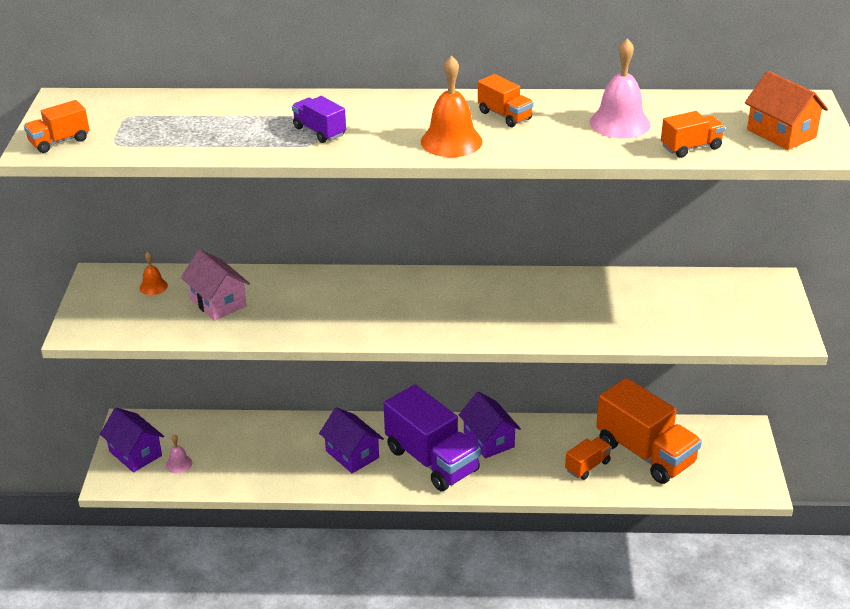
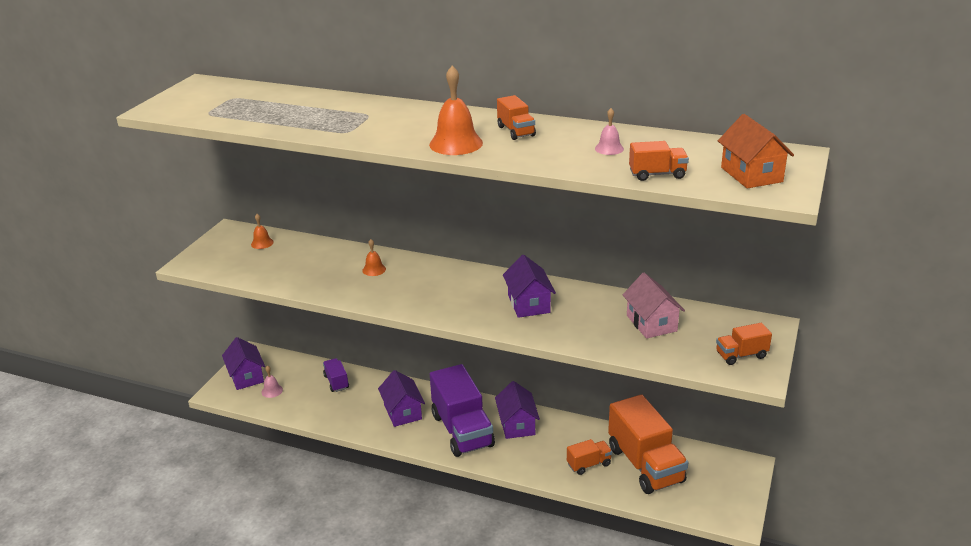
camera: 20 degrees right, 5 degrees down
orange truck [24,100,89,153] -> orange truck moved to [716,323,772,365]
pink house [181,249,250,321] -> pink house moved to [623,273,685,339]
purple truck [292,96,346,143] -> purple truck moved to [323,358,349,392]
pink bell [589,38,651,138] -> pink bell [595,108,624,155], size x0.53
none -> orange bell [362,239,386,276]
none -> purple house [503,255,556,318]

